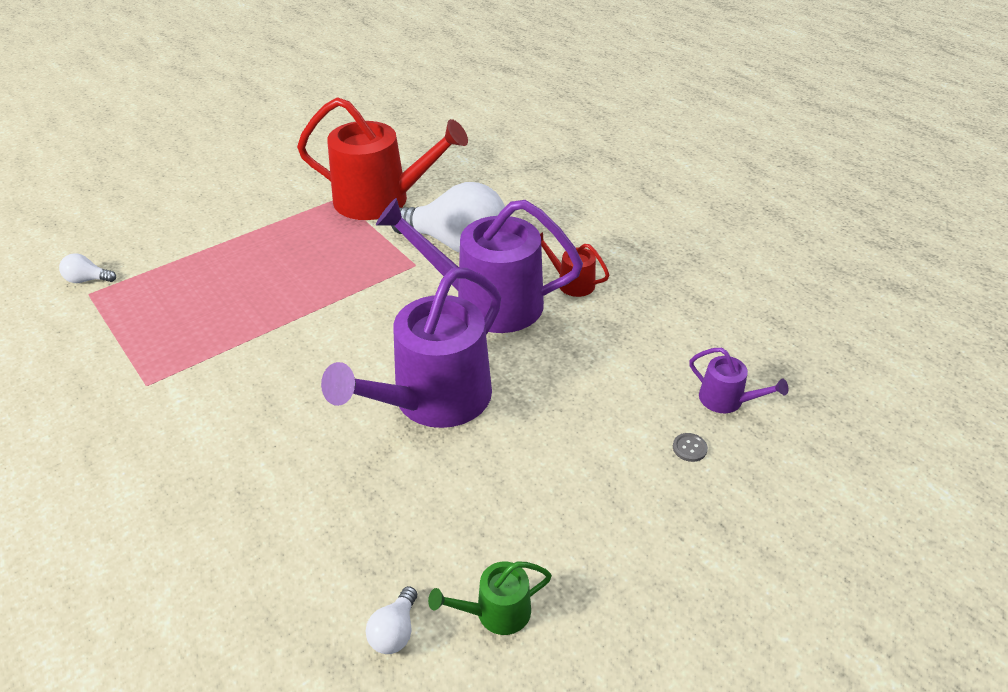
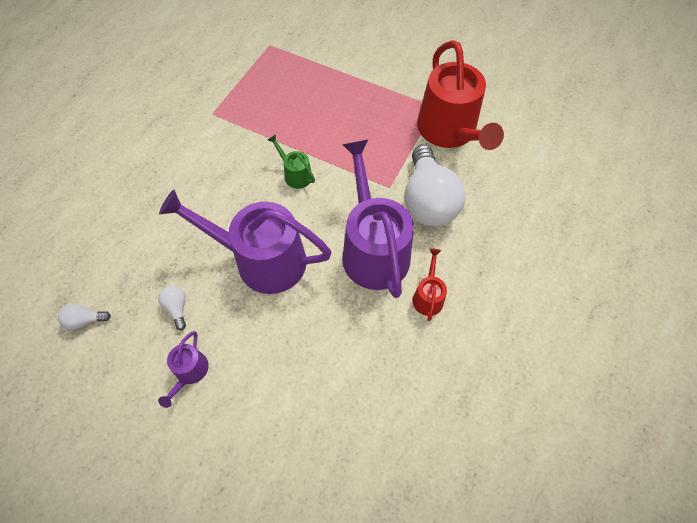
camera: 65 degrees right, 20 degrees up
white light bulb [59,253,116,283] -> white light bulb moved to [158,286,186,330]
green watering can [428,561,552,635] -> green watering can moved to [268,134,315,189]
grey button [673,433,708,462] -> none
purple watering can [689,348,788,413] -> purple watering can moved to [158,331,209,408]

